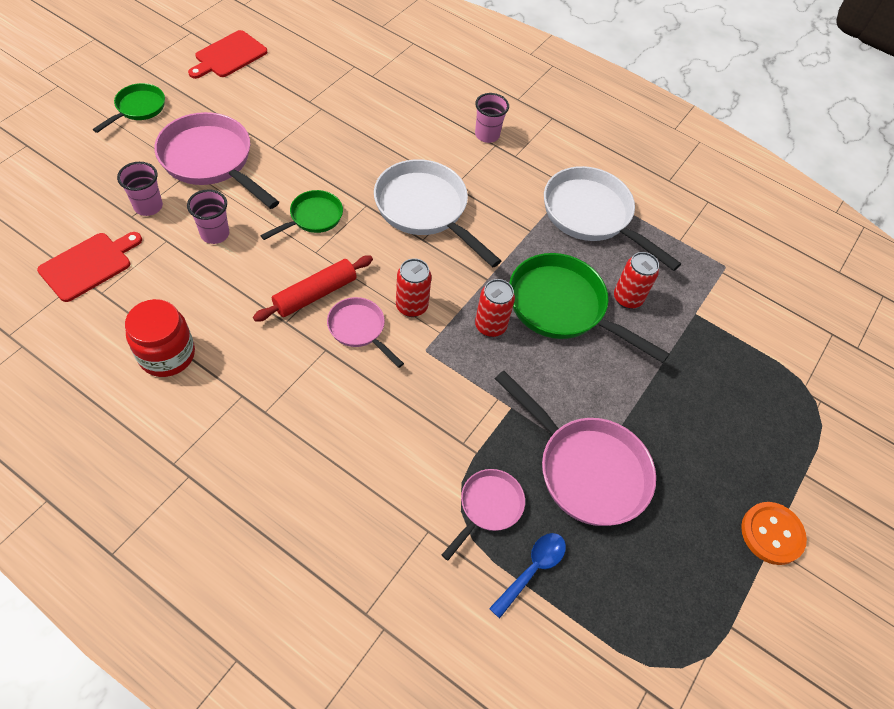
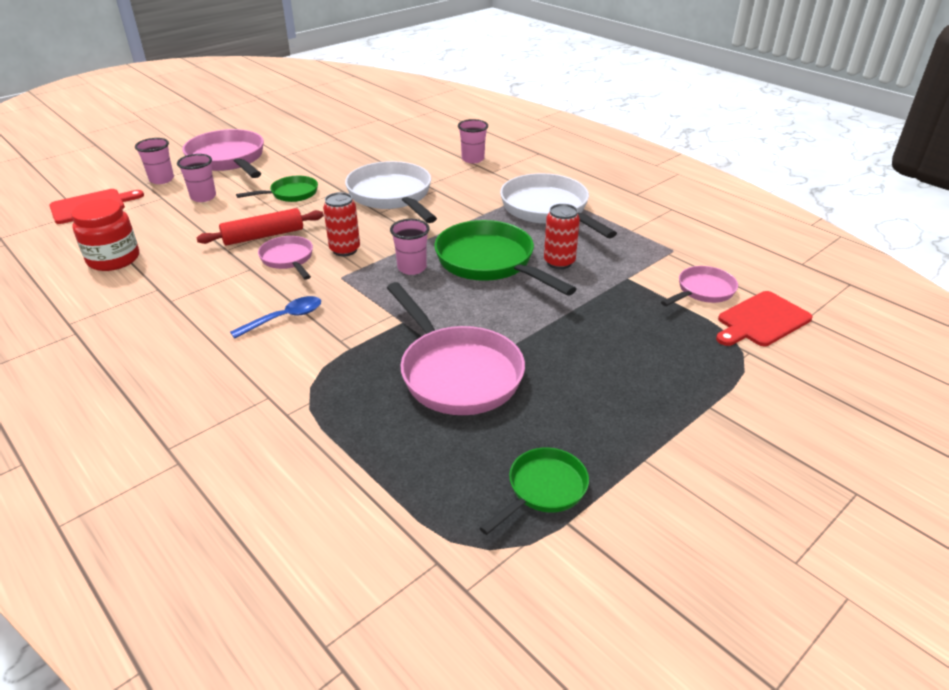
camera: 20 degrees right, 20 degrees down
green pan [93,83,165,133] -> green pan moved to [480,447,589,535]
red cutting board [188,30,267,79] -> red cutting board moved to [716,291,812,346]
pink pan [442,469,525,561] -> pink pan moved to [661,266,738,306]
red can [475,279,515,337] -> pink cup [390,219,430,275]
blue spoon [489,533,566,618] -> blue spoon moved to [230,296,321,339]
orange button [741,502,807,565] -> none

